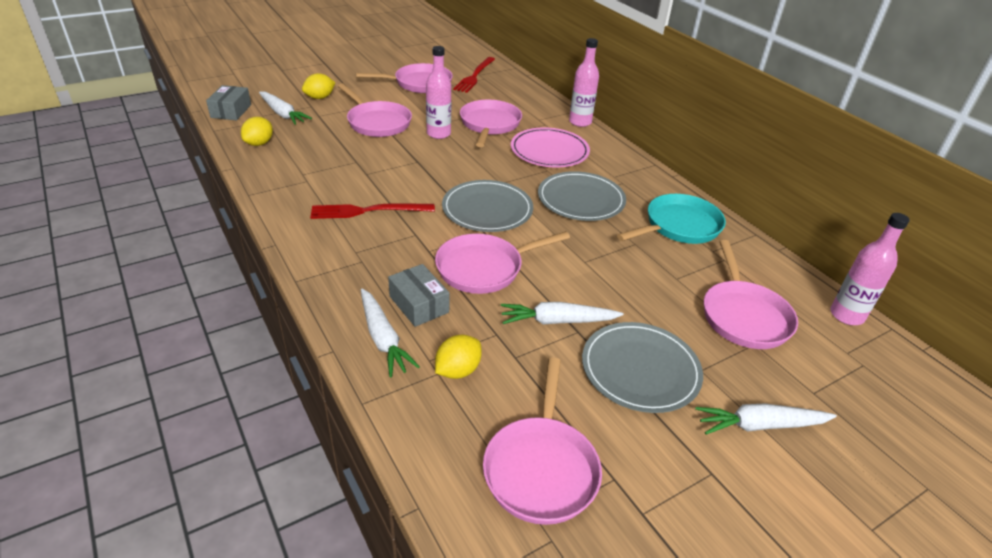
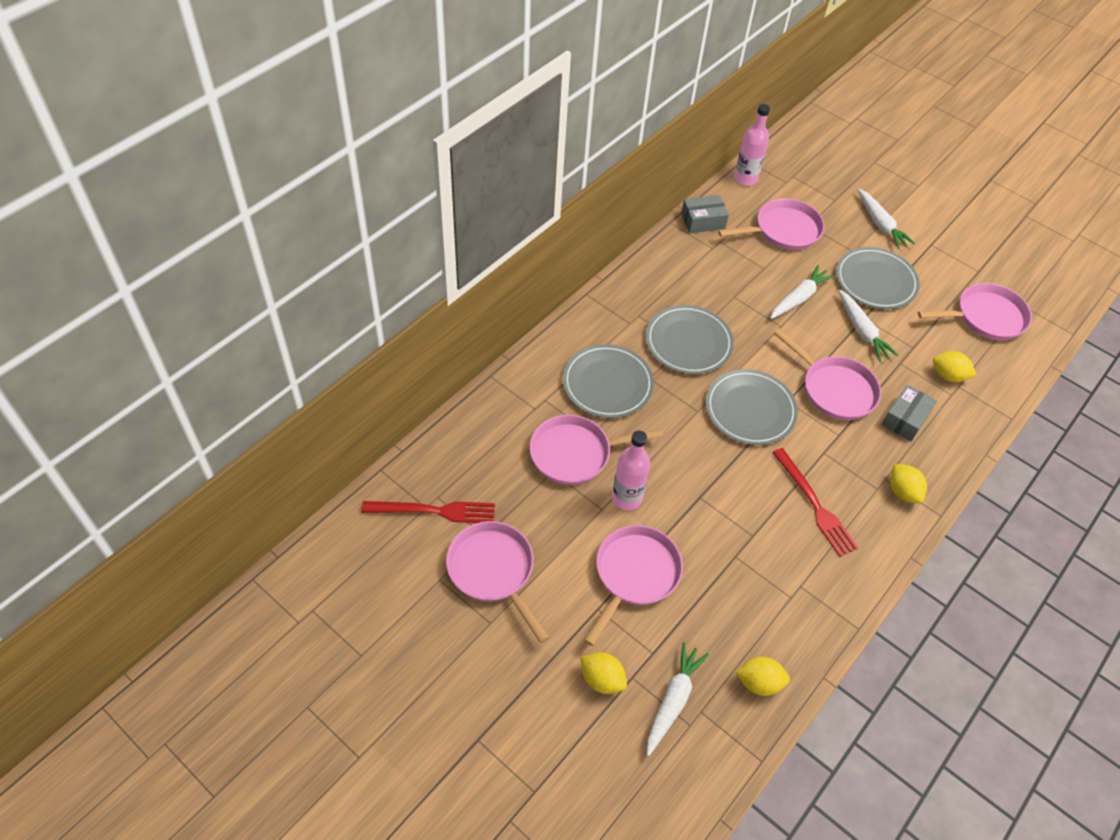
camera: 110 degrees left, 15 degrees up
grey box [206,85,251,120] -> grey box moved to [681,195,729,233]
white carrot [361,288,420,378] -> white carrot moved to [770,265,835,319]
pink plate [511,127,590,167] -> grey plate [563,344,654,418]
pink bottle [569,38,599,127] -> none
turquoise pan [617,194,726,244] -> none
none -> yellow lemon [890,464,927,503]

